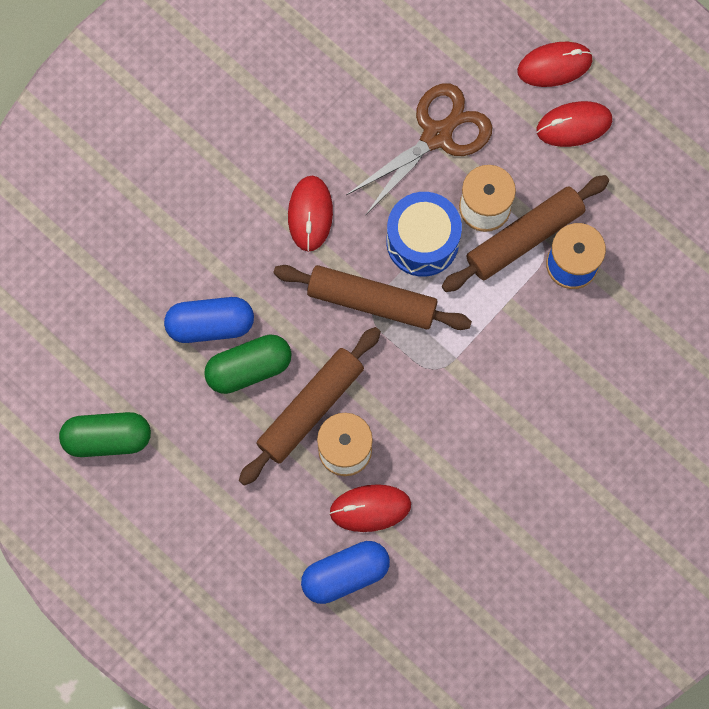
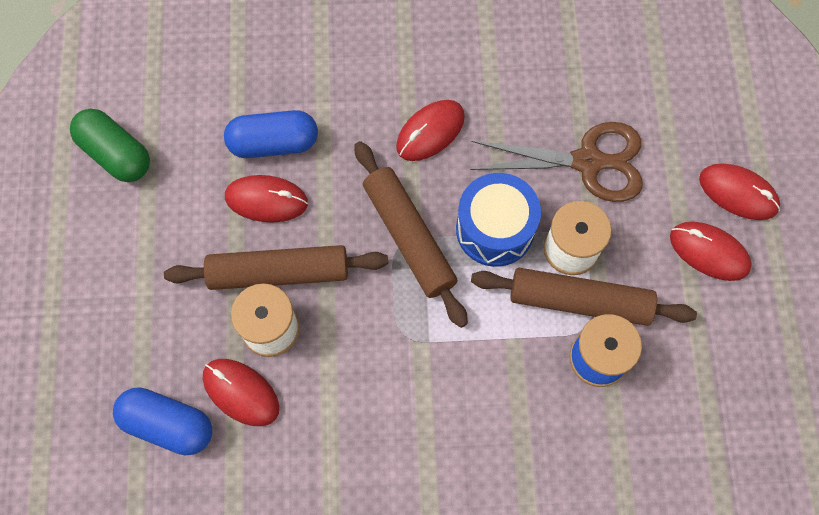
camera: 45 degrees right, 5 degrees down
blue capsule [164,297,254,343] -> blue capsule turned 45 degrees counterclockwise [224,110,318,158]
green capsule [204,334,292,394] -> red mouse [225,175,308,223]

